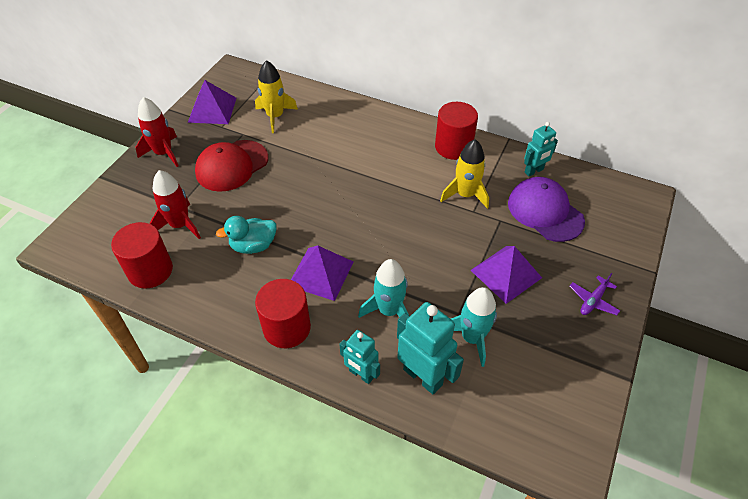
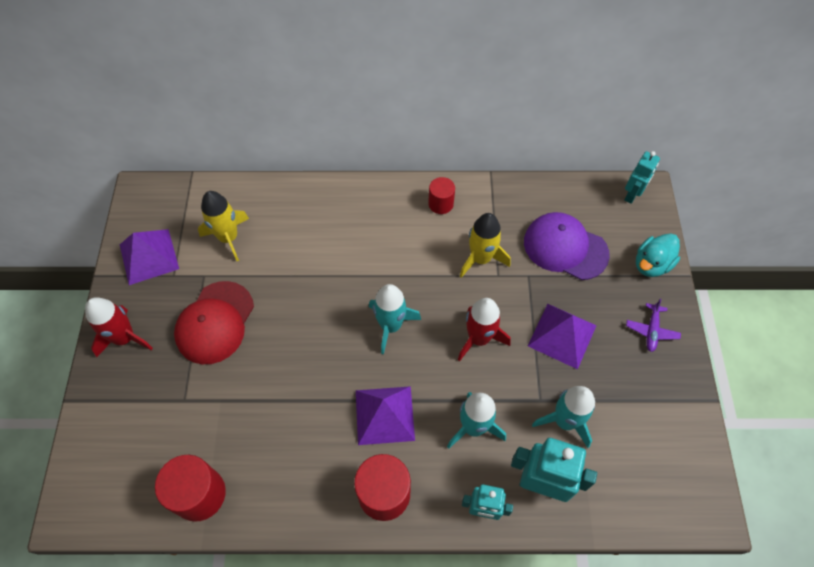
camera: 25 degrees left, 10 degrees up
red rocket [150,170,201,239] -> red rocket moved to [458,298,511,361]
turquoise duck [216,216,276,254] -> turquoise duck moved to [636,233,680,277]
red cylinder [435,102,478,160] -> red cylinder [428,177,455,214], size x0.60
turquoise robot [524,122,558,177] -> turquoise robot moved to [624,151,660,204]
none -> turquoise rocket [369,284,421,354]

